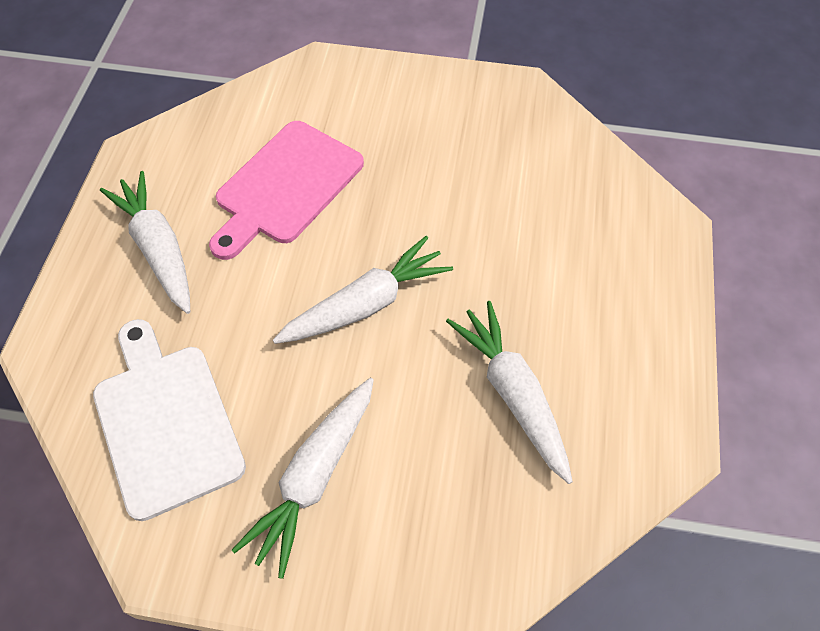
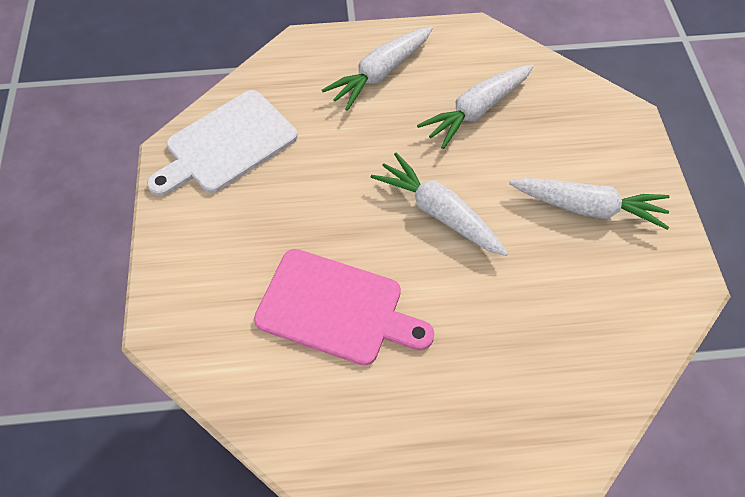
camera: 105 degrees left, 0 degrees up
white cutting board [93,319,246,521] -> white cutting board moved to [147,90,298,196]
white carrot [100,171,190,314] -> white carrot moved to [322,26,433,111]

